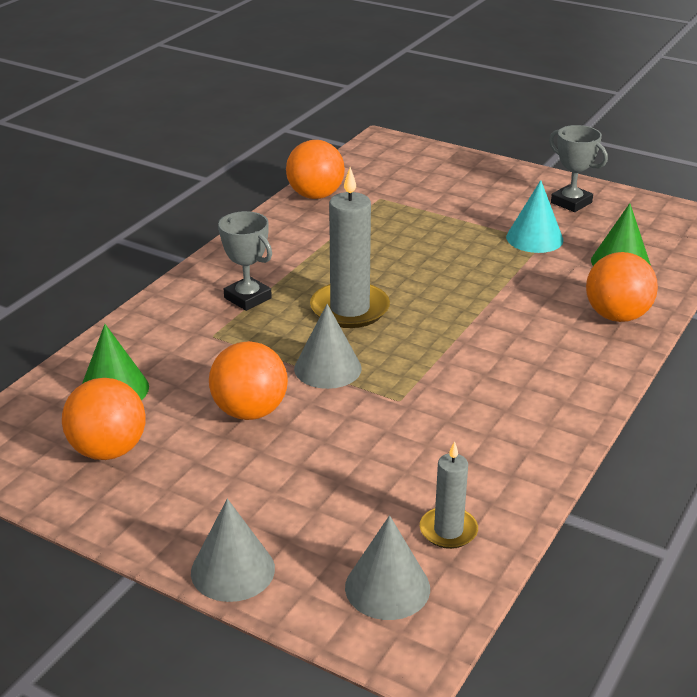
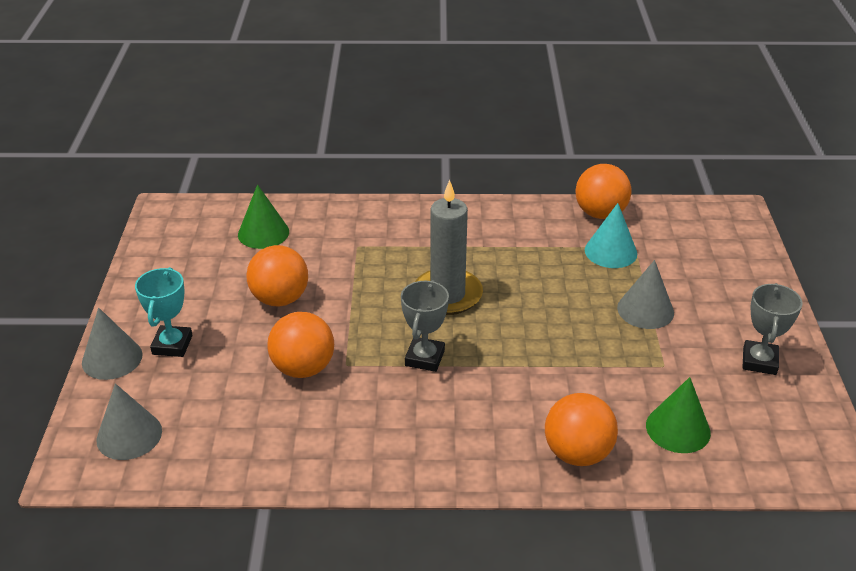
camera: 60 degrees right, 5 degrees up
orange ball [62,378,146,460] -> orange ball moved to [267,312,334,378]
grey trophy [218,211,272,311] -> grey trophy moved to [401,280,449,372]
grey cone [294,304,362,389] -> grey cone moved to [617,260,674,329]
grey candle [420,441,478,549] -> none
turquoise cone [506,180,563,253] -> turquoise cone moved to [585,203,637,268]
none -> turquoise trophy [135,267,193,357]

